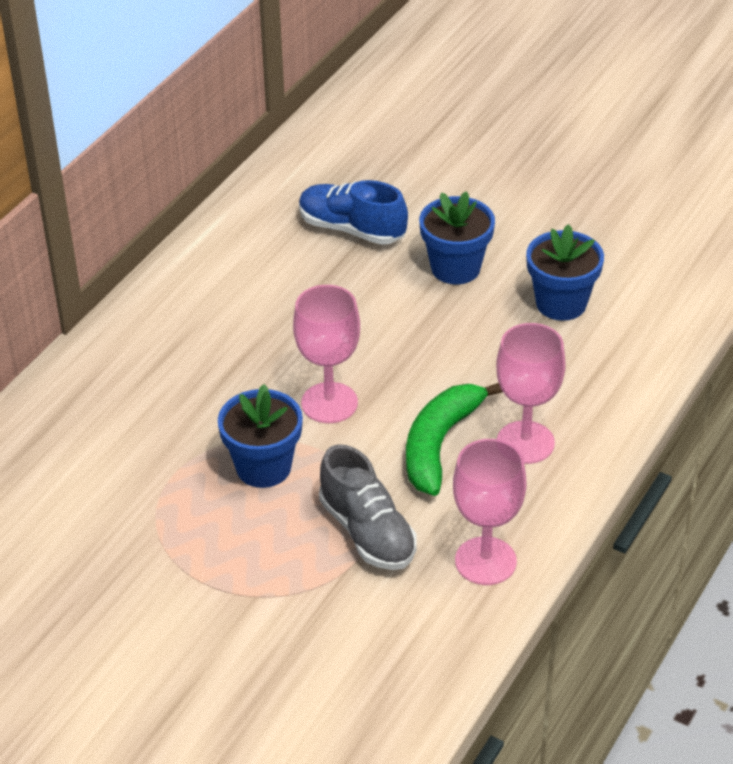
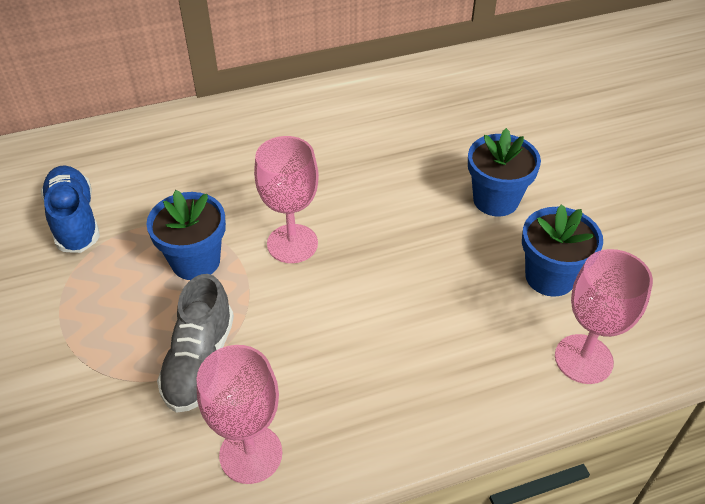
camera: 40 degrees right, 5 degrees up
blue shoe [299,180,408,245] -> blue shoe moved to [41,165,100,253]
green banana [406,383,503,496] -> none
pink goblet [496,323,566,464] -> pink goblet moved to [555,249,653,384]

